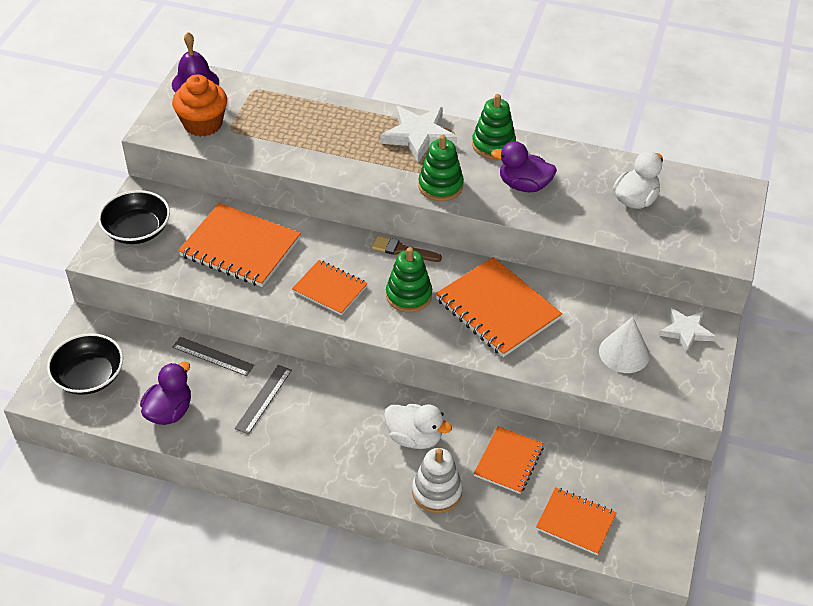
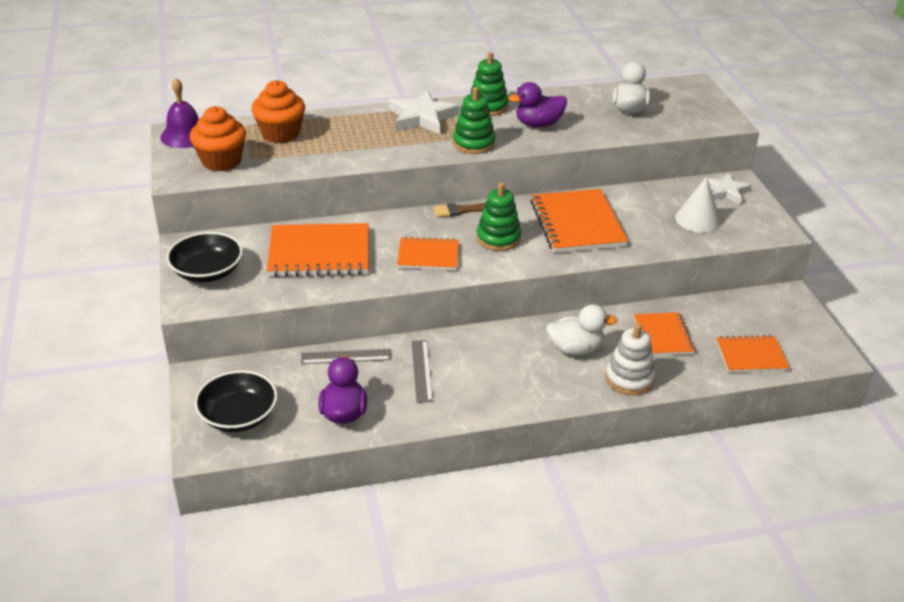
camera: 30 degrees left, 10 degrees down
orange notebook [435,257,562,357] -> orange notebook turned 60 degrees clockwise [530,189,628,253]
none -> orange cupcake [251,80,305,143]

